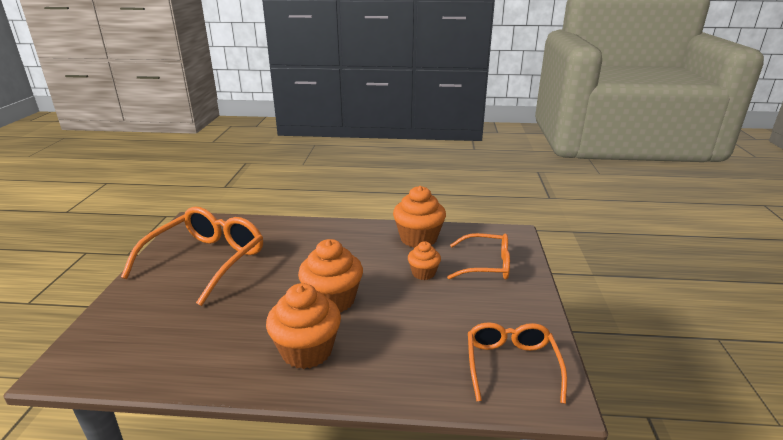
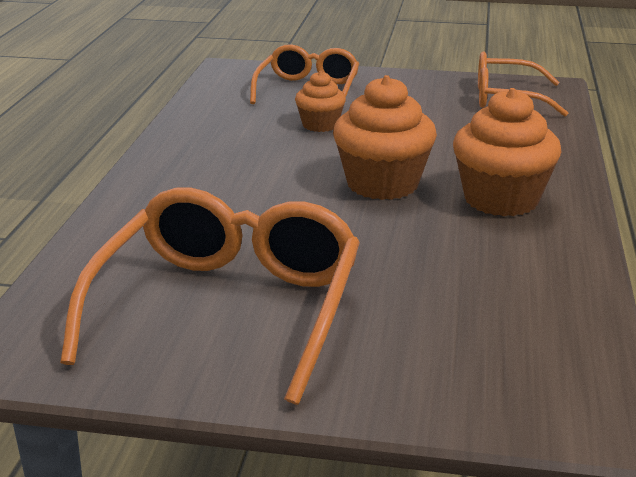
camera: 85 degrees left, 0 degrees up
orange glasses [121,207,263,306] -> orange glasses turned 75 degrees clockwise [60,187,360,405]
orange cupcake [393,186,446,248] -> none

